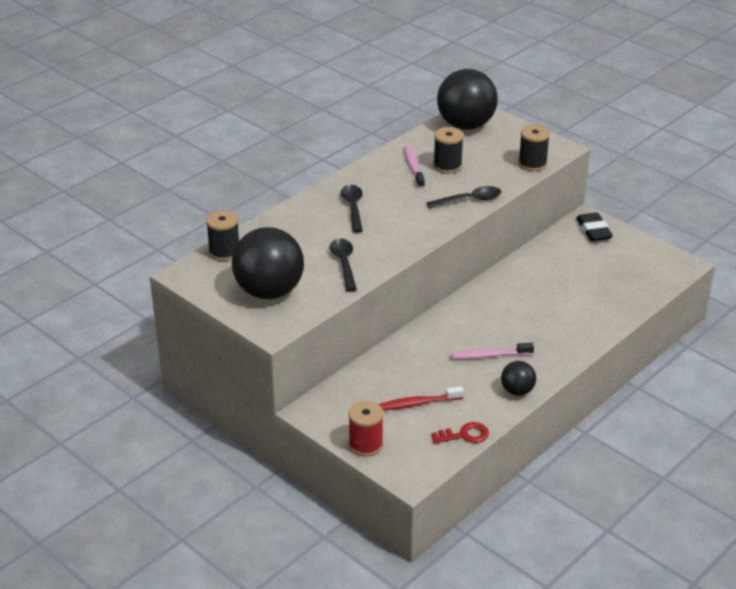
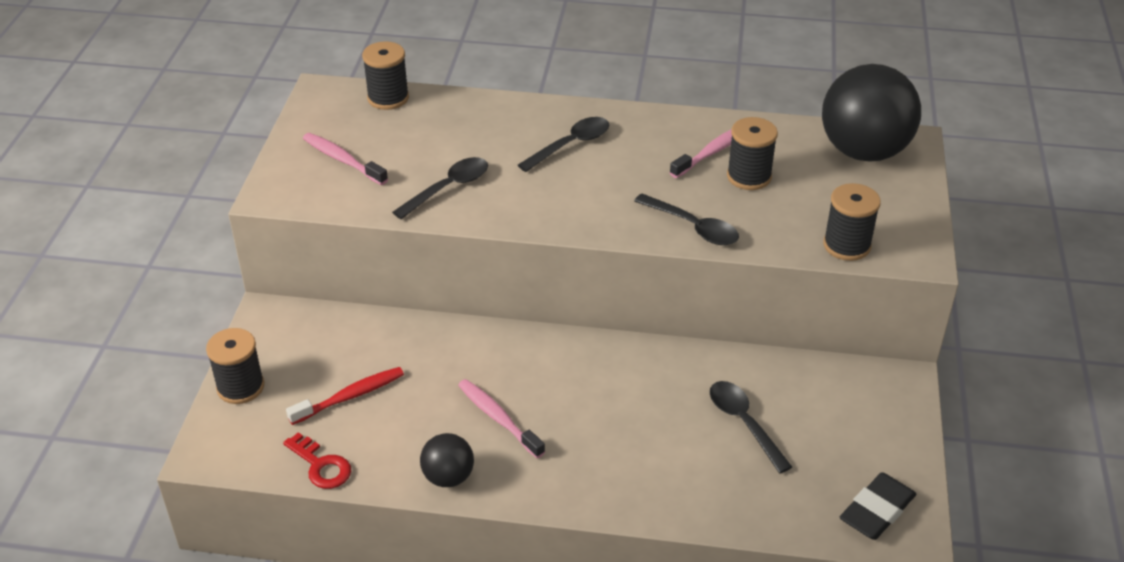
camera: 55 degrees right, 5 degrees up
black ball [232,227,304,299] -> pink toothbrush [303,133,388,185]
red spool [348,401,383,457] -> black spool [206,328,264,404]
red toothbrush [378,386,464,410] -> red toothbrush turned 105 degrees clockwise [286,367,404,425]
black eraser [576,212,613,241] -> black eraser moved to [840,472,916,540]
none -> black spoon [710,381,792,473]

